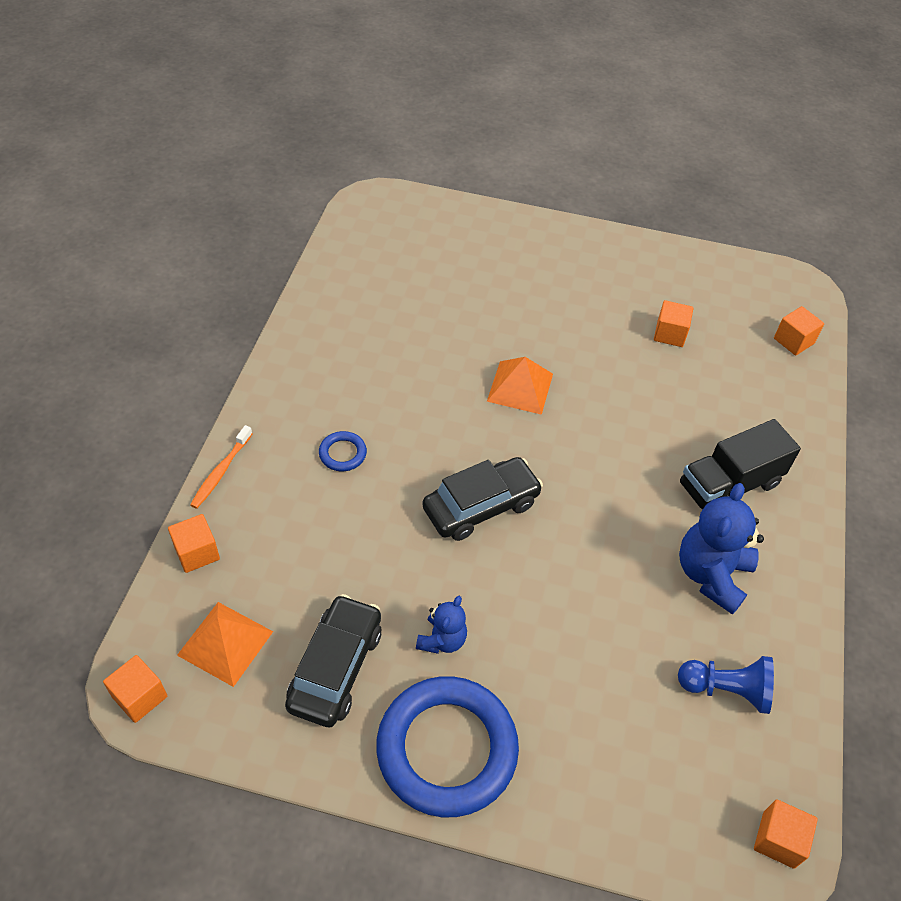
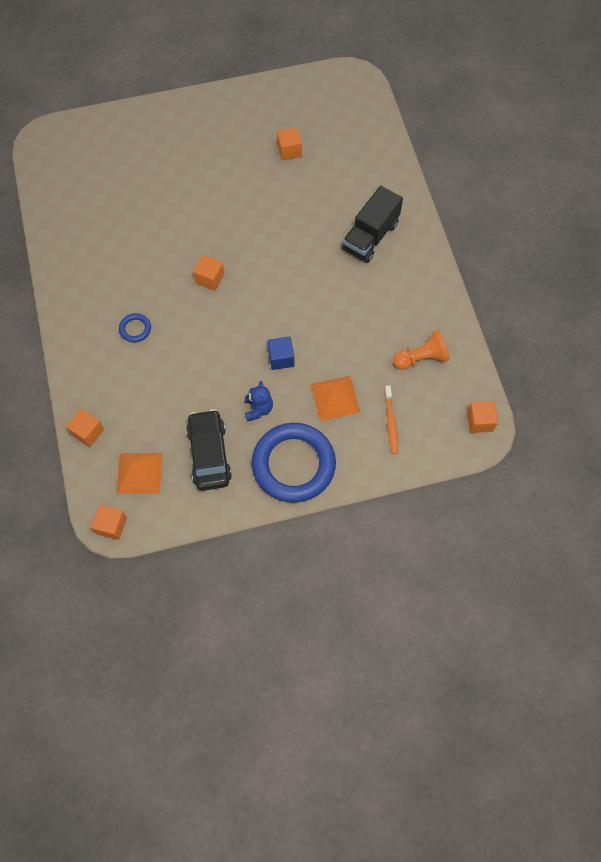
camera: 25 degrees left, 15 degrees up
orange toothbrush [190,425,252,509] -> orange toothbrush moved to [384,385,398,454]
black car [423,457,543,541] -> none
orange pyramid [487,357,553,415] -> orange pyramid moved to [310,376,360,421]
blue pawn [678,656,774,714] -> orange pawn [393,330,450,370]
blue teddy bear [679,483,764,615] -> none
orange cube [774,306,824,356] -> orange cube moved to [193,255,224,291]
none -> blue cube [268,337,294,370]

